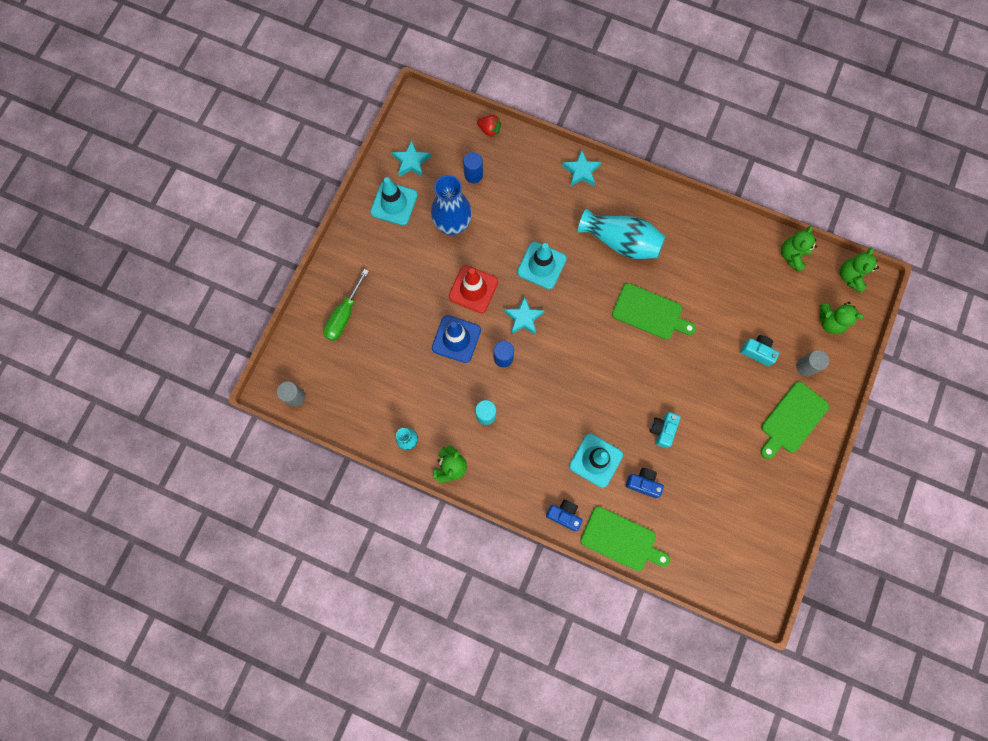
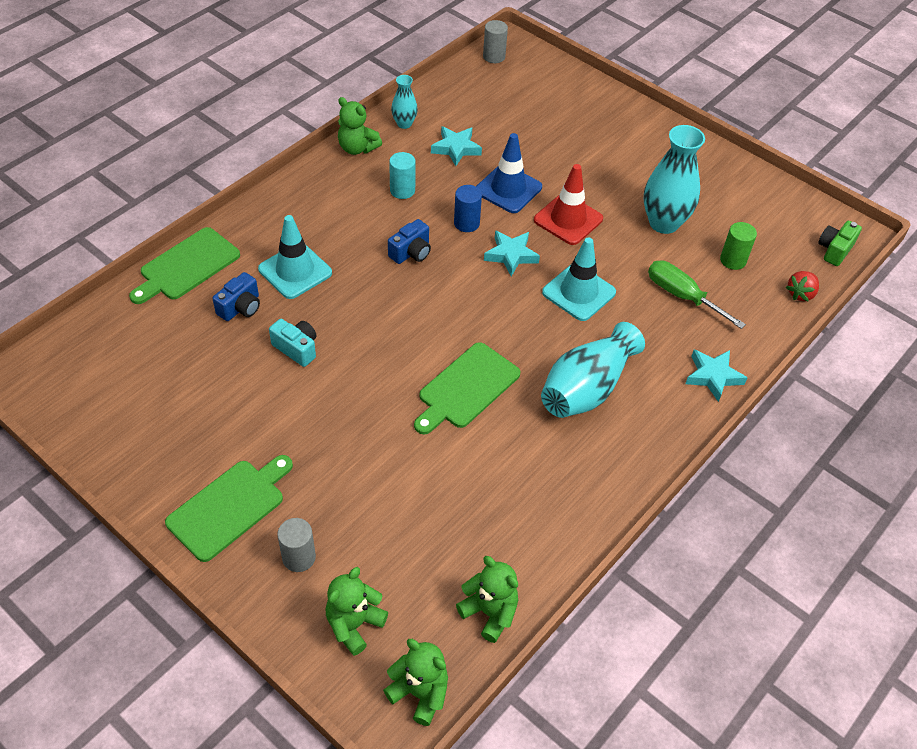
camera: 105 degrees right, 25 degrees down
green screwdriver [323,269,369,341] -> green screwdriver moved to [648,260,746,329]
turquoise traffic cone [370,177,418,226] -> none
turquoise star [392,140,431,177] -> turquoise star moved to [431,126,482,166]
blue vase [431,175,472,235] -> turquoise vase [644,125,705,234]
blue cylinder [463,152,483,183] -> green cylinder [720,222,757,270]
blue camera [546,500,582,531] -> blue camera moved to [388,219,431,264]
turquoise camera [740,335,779,366] -> none
green cutting board [761,381,829,459] -> green cutting board turned 75 degrees clockwise [165,455,293,562]
none -> green camera [818,221,862,266]

